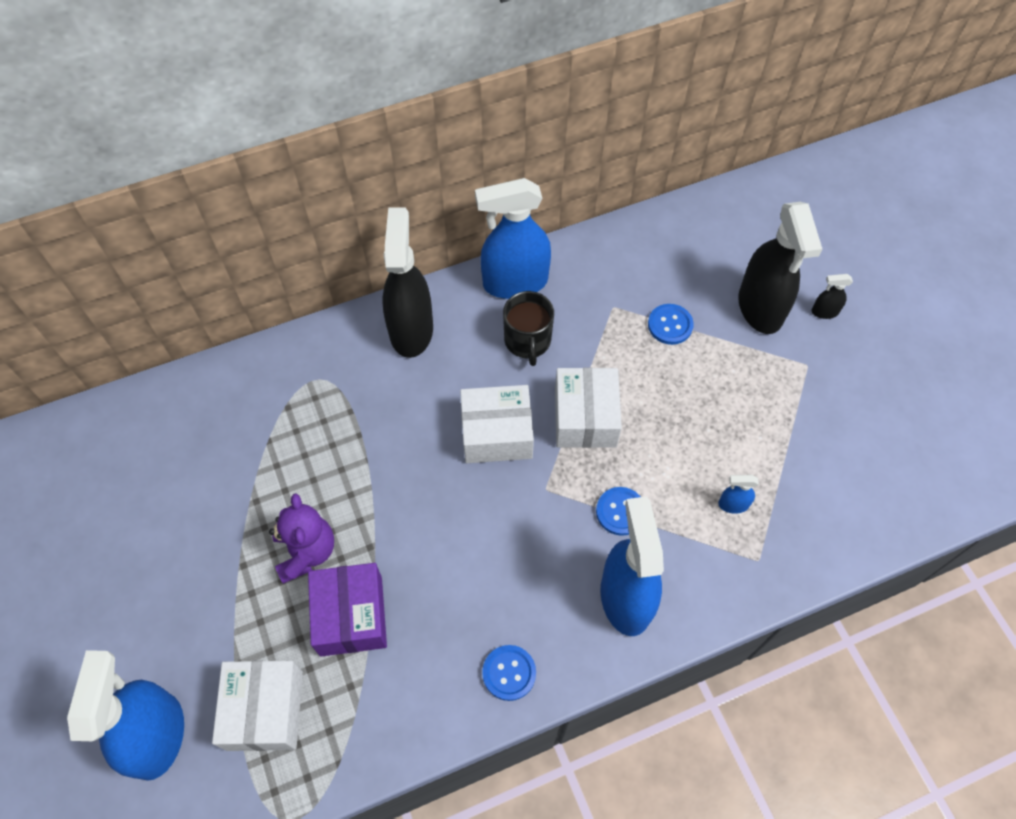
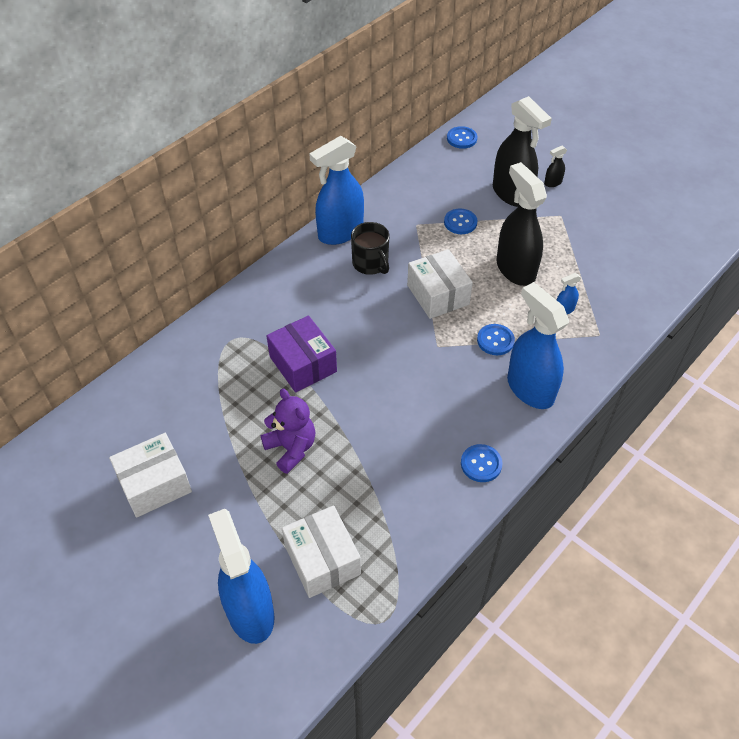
camera: 25 degrees left, 10 degrees down
purple box [308,563,387,657] -> purple box moved to [267,315,337,392]
black spray bottle [382,207,433,358] -> black spray bottle moved to [496,162,547,286]
white box [460,385,534,463] -> white box moved to [109,433,192,518]
none -> blue button [447,126,477,149]

